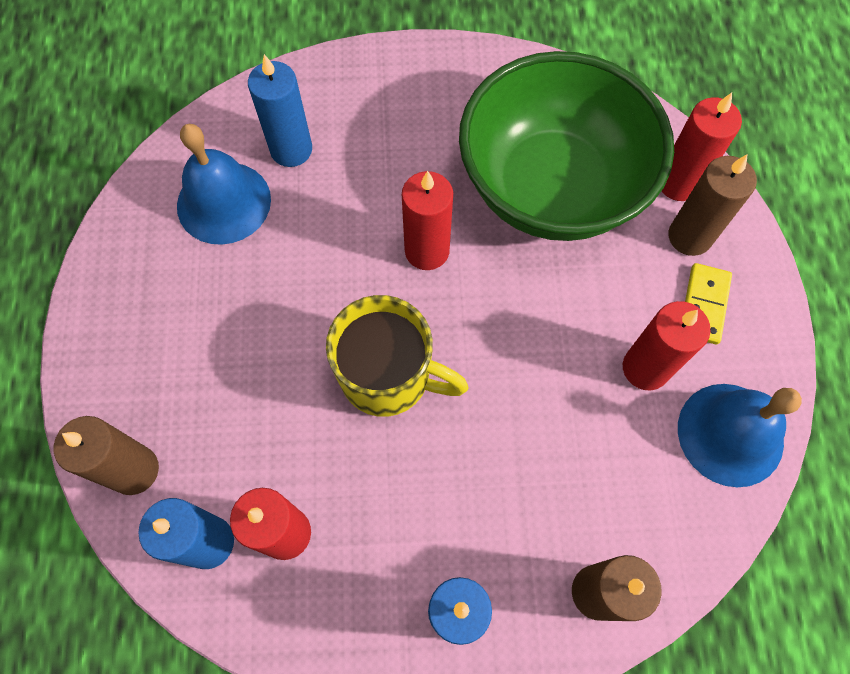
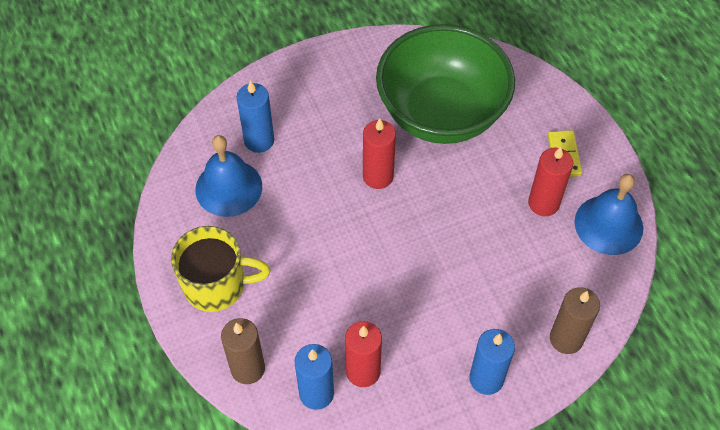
camera: 20 degrees left, 10 degrees down
yellow mug [326,295,469,417] -> yellow mug moved to [171,226,271,312]
red candle [662,93,742,201] -> none
brown candle [668,154,757,256] -> none

